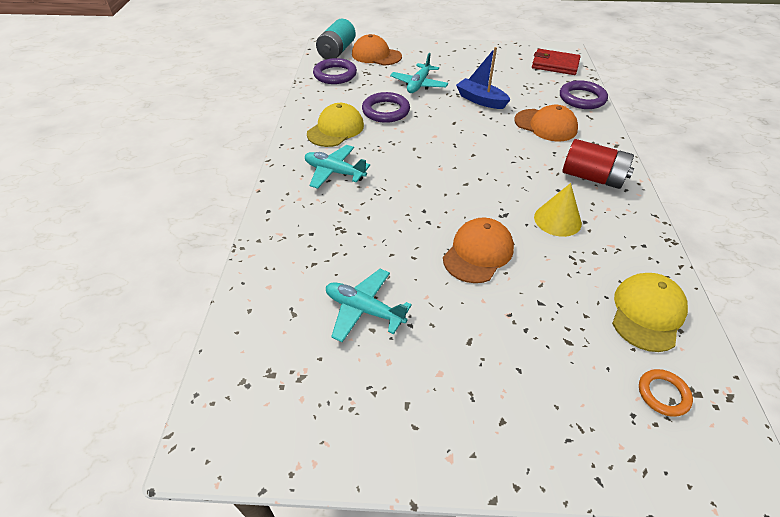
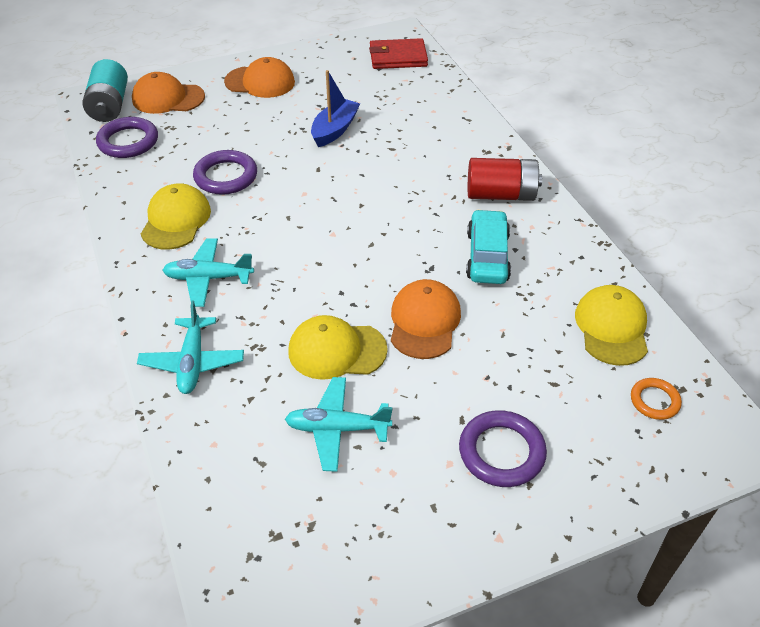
camera: 25 degrees left, 0 degrees up
turquoise plane [390,53,448,93] -> turquoise plane moved to [137,301,244,394]
blue boat [456,47,511,109] -> blue boat turned 105 degrees clockwise [311,70,360,147]
orange cap [514,105,578,142] -> orange cap moved to [224,57,295,98]
yellow cone [534,183,582,237] -> turquoise car [466,209,511,284]
purple ring [560,80,608,109] -> purple ring moved to [459,410,547,487]
none -> yellow cap [288,315,388,380]

